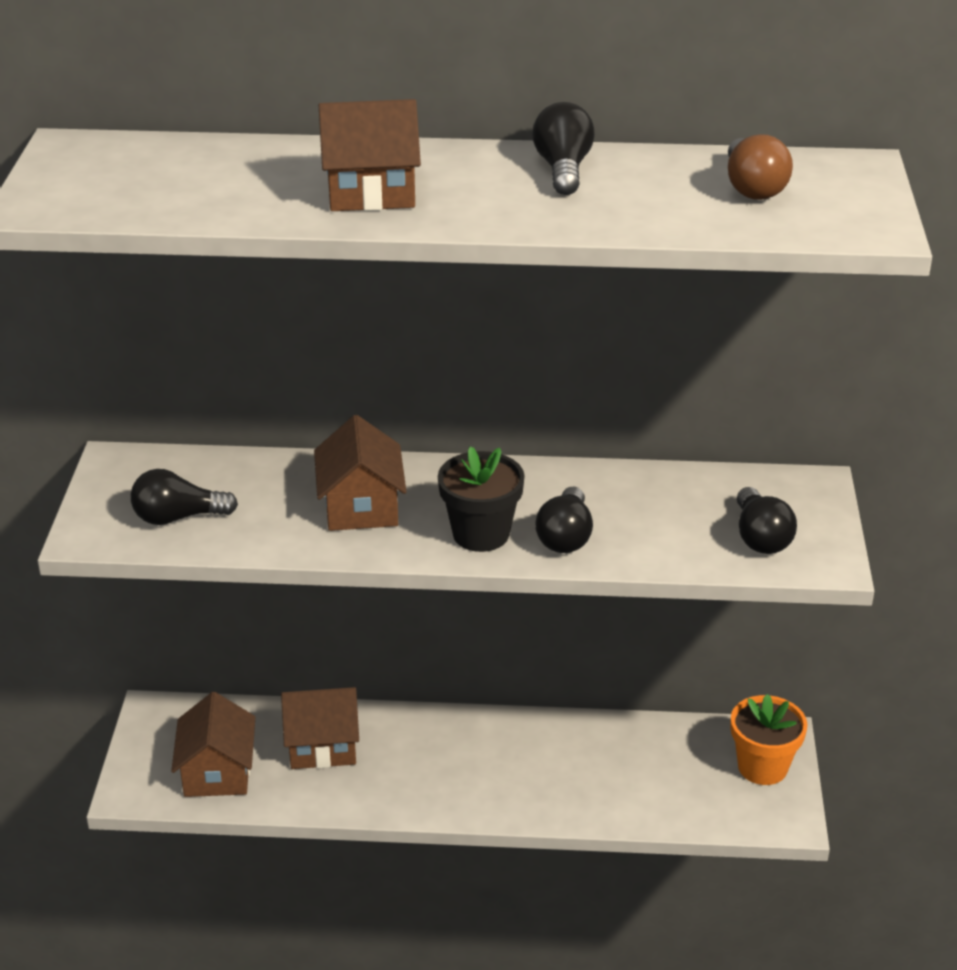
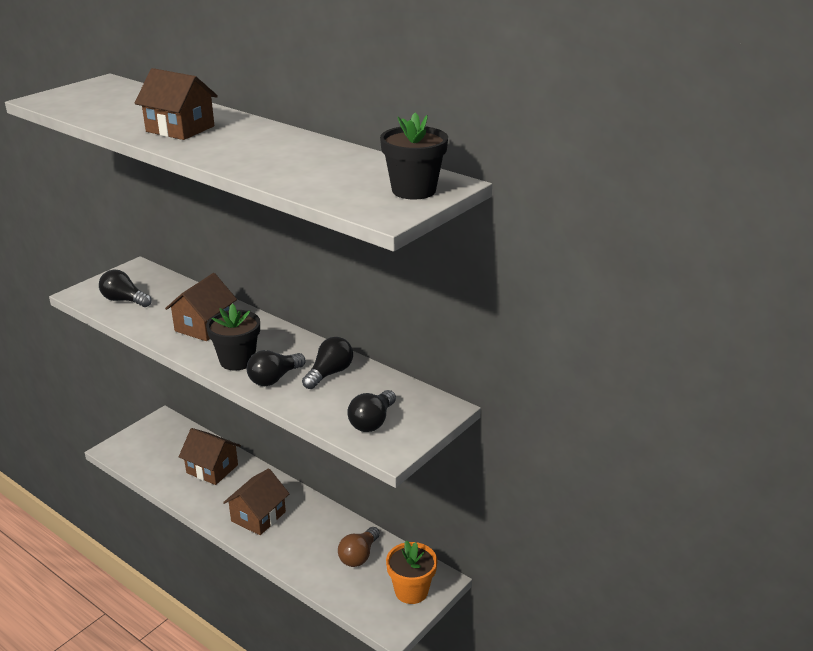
camera: 35 degrees right, 5 degrees down
brown house [171,692,255,797] -> brown house moved to [223,468,289,535]
black light bulb [532,102,595,195] -> black light bulb moved to [302,337,353,389]
brown light bulb [728,134,793,200] -> brown light bulb moved to [338,527,380,567]
none -> black flower pot [380,112,448,200]

